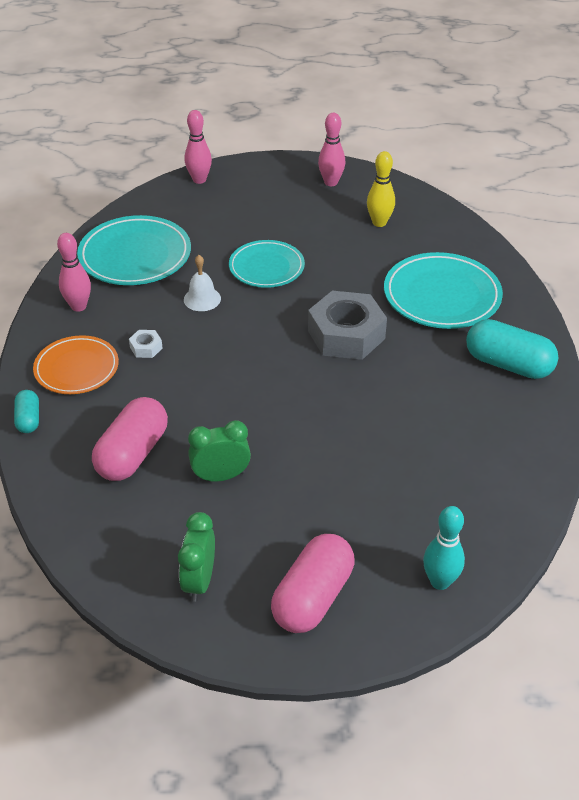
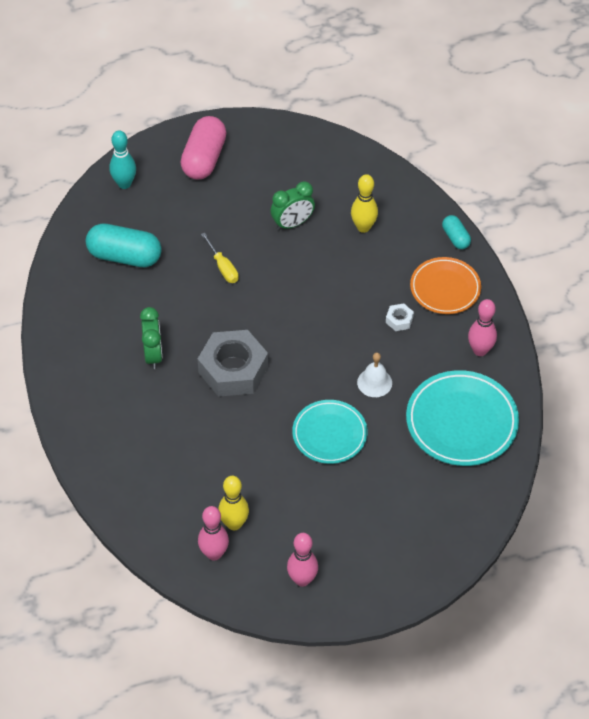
camera: 165 degrees right, 10 degrees up
pink capsule [92,397,168,481] -> yellow bowling pin [351,174,378,233]
green clock [178,512,215,602] -> green clock moved to [140,307,163,369]
pink bowling pin [185,110,212,184] -> pink bowling pin moved to [198,506,229,560]
turquoise plate [384,252,503,329] -> none
turquoise capsule [466,319,558,379] -> turquoise capsule moved to [86,224,162,267]
none -> yellow screwdriver [201,233,239,283]

